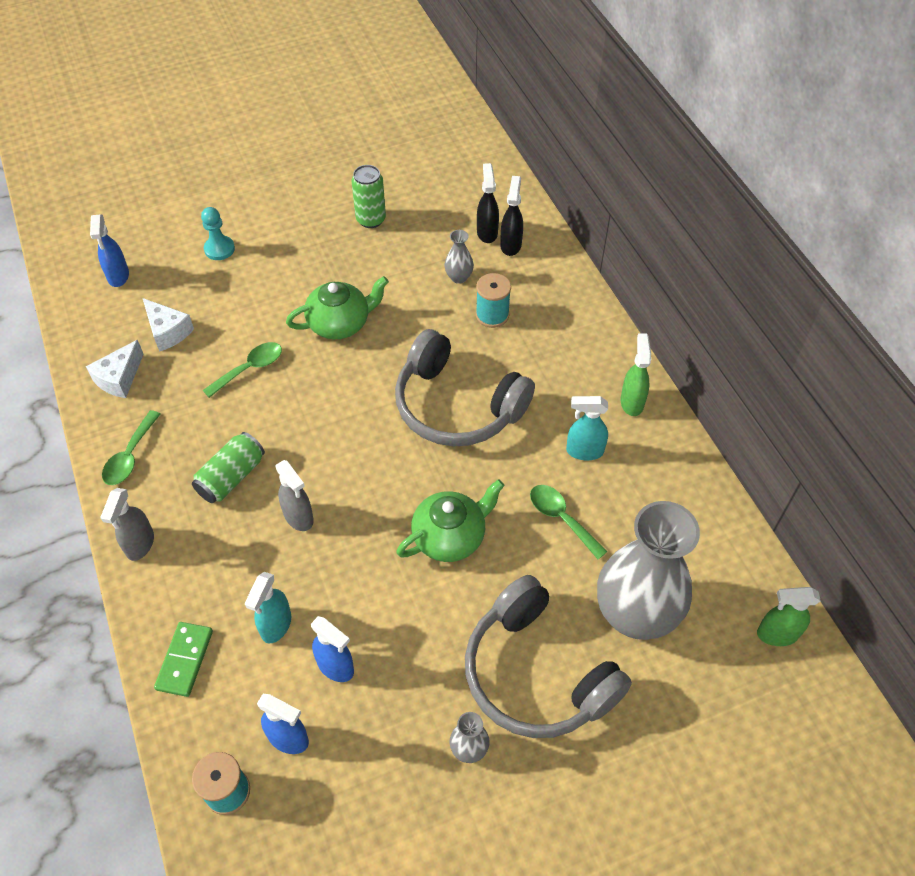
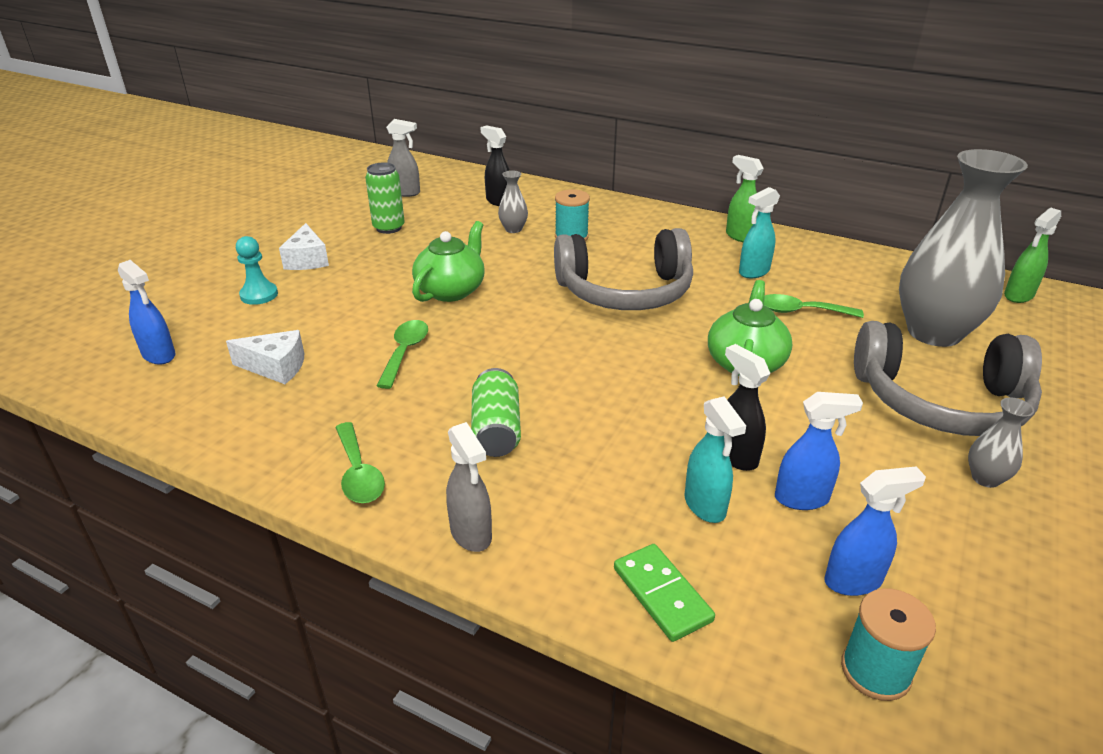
camera: 40 degrees left, 20 degrees down
white cheese [86,340,144,398] -> white cheese moved to [279,223,329,270]
grey spray bottle [276,460,314,531] -> grey spray bottle moved to [386,119,420,197]
black spray bottle [500,176,523,256] -> black spray bottle moved to [725,344,770,471]

